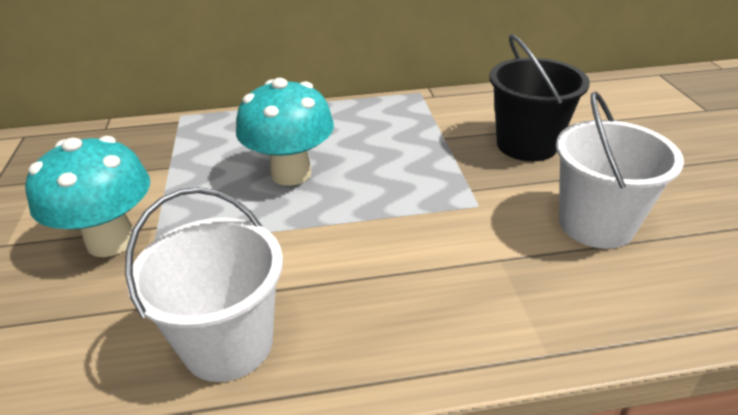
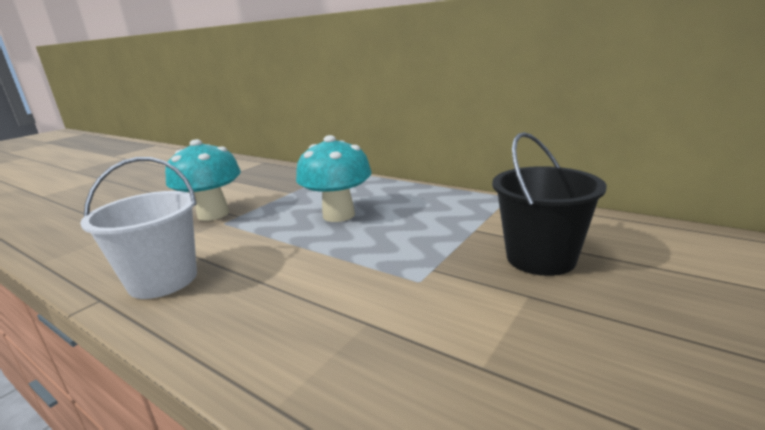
camera: 45 degrees right, 15 degrees down
white bucket [556,91,684,249] -> none

